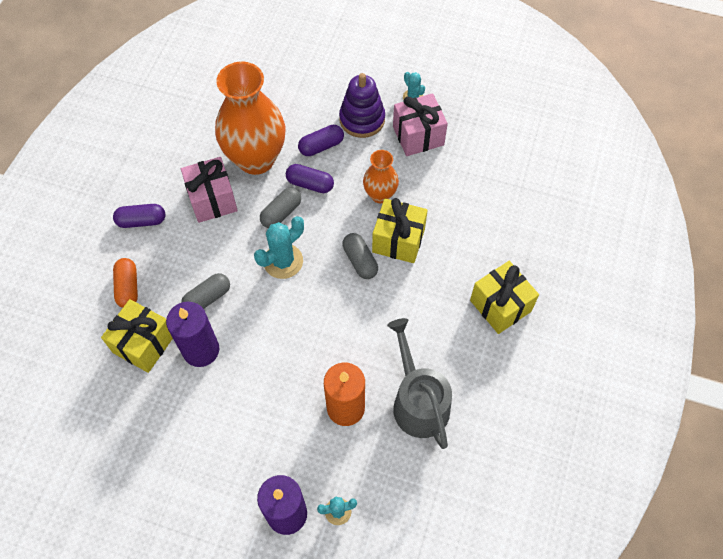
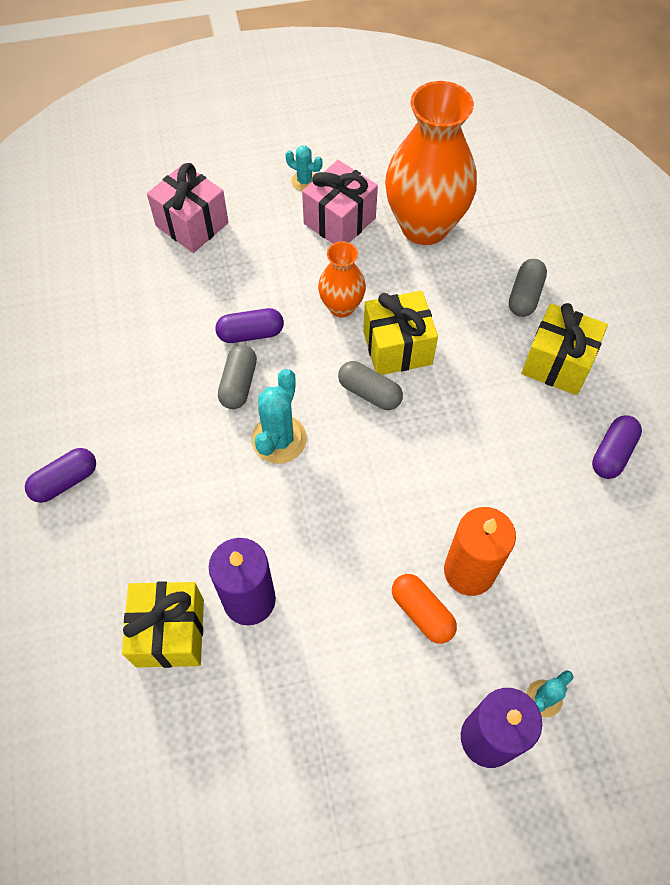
camera: 30 degrees left, 0 degrees up
orange capsule [113,258,138,308] -> orange capsule moved to [392,574,457,644]
pink gift [181,157,238,223] -> pink gift moved to [147,163,229,253]
grey capsule [181,273,230,309] -> grey capsule moved to [509,259,547,317]
orange vase [215,61,285,175] -> orange vase moved to [385,81,477,245]
purple capsule [298,125,344,156] -> purple capsule moved to [592,415,642,479]
purple stacking toy [339,73,385,138] -> none
grey watering can [387,318,452,449] -> none

